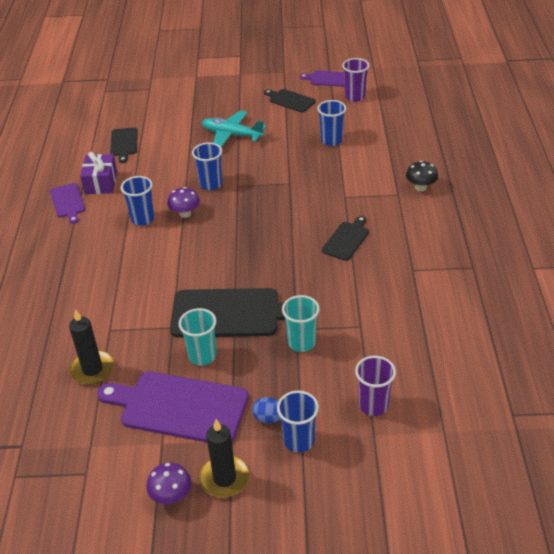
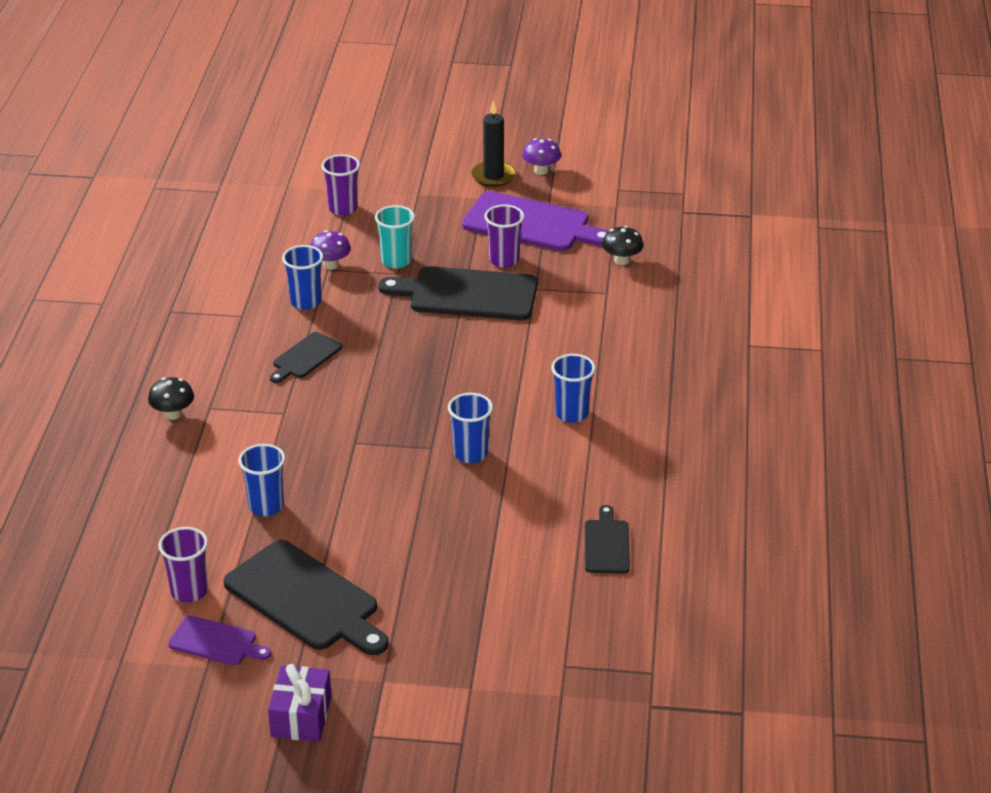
camera: 175 degrees left, 5 degrees down
purple cutting board [50,183,85,224] -> none
black candle [69,309,114,385] -> black mushroom [602,226,643,265]
purple gift [80,152,117,194] -> purple gift moved to [268,664,331,742]
purple mushroom [167,187,200,218] -> purple mushroom moved to [310,230,351,270]
turquoise cup [178,308,217,365] -> purple cup [484,205,524,268]
turquoise plane [202,110,266,147] -> none
blue egg [252,397,281,423] -> none
black cutting board [264,89,316,112] -> black cutting board [223,540,389,655], size x1.89
blue cup [277,391,319,453] -> blue cup moved to [282,245,323,310]

